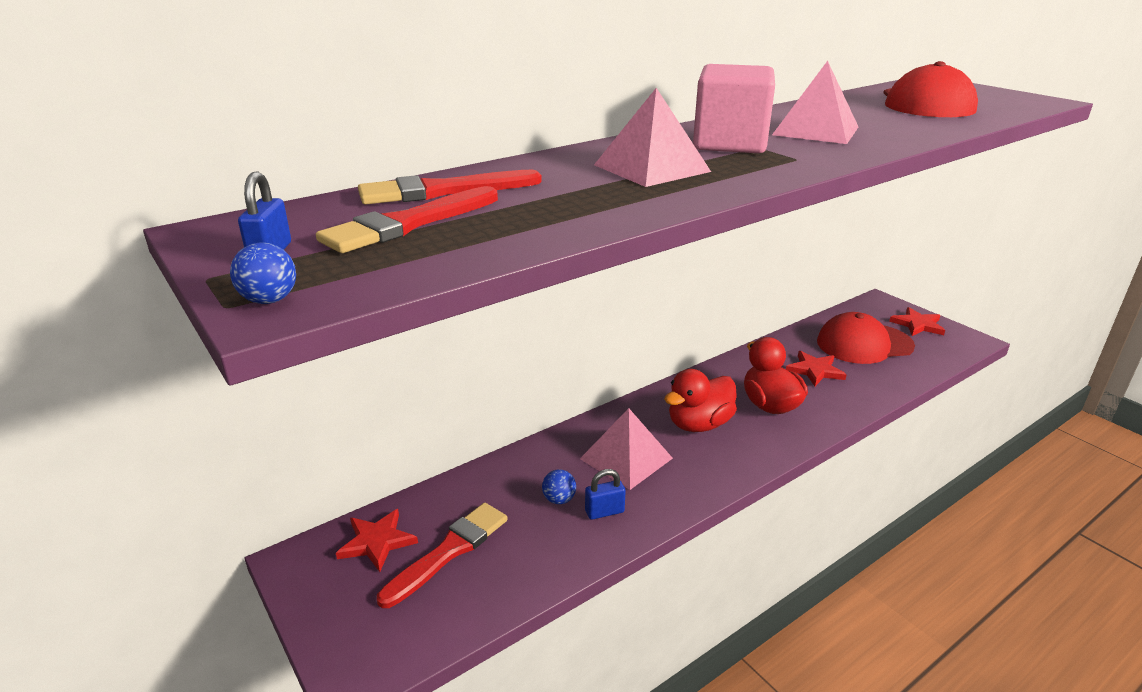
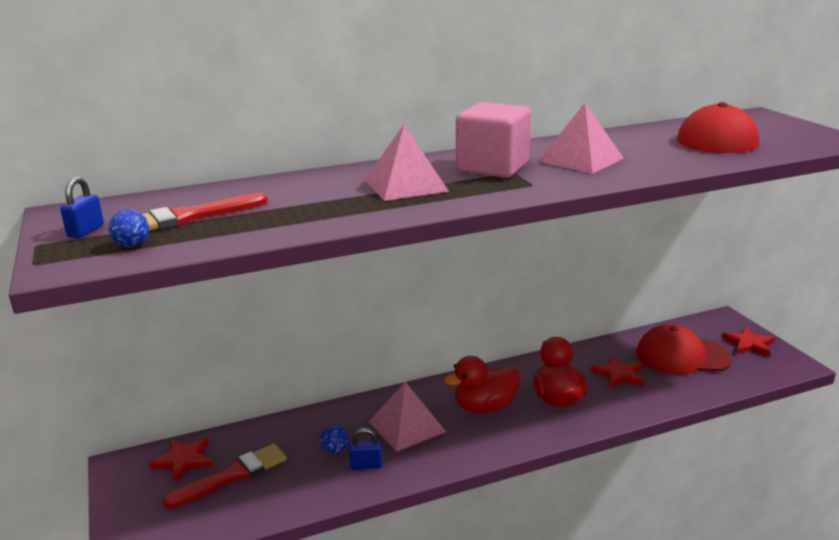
camera: 15 degrees right, 5 degrees down
blue ball [230,242,296,304] -> blue ball moved to [109,209,149,247]
red brush [358,170,542,205] -> none

